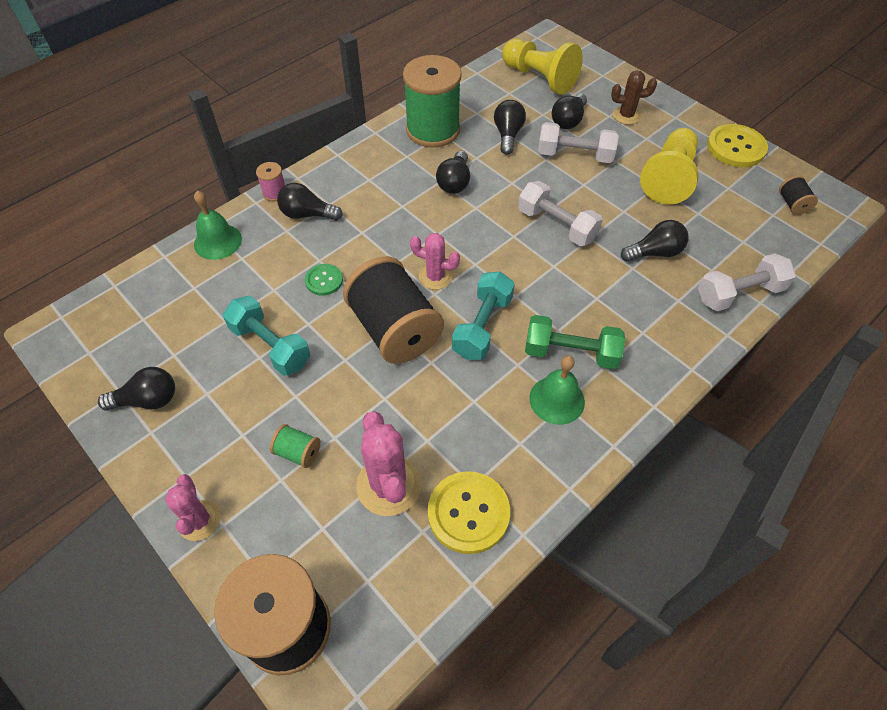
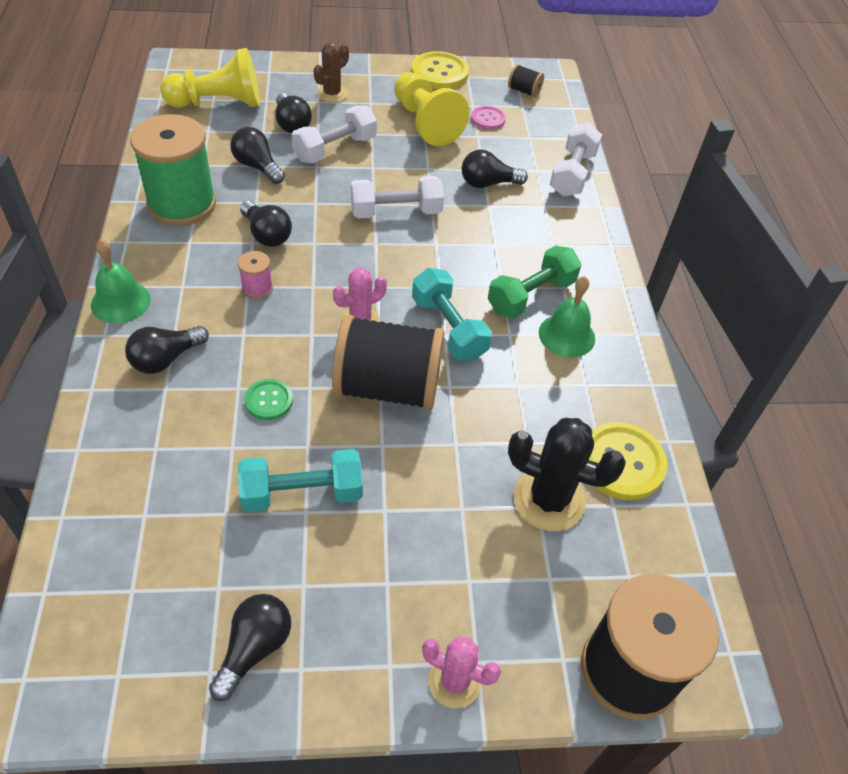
camera: 55 degrees left, 5 degrees down
green bell [194,191,242,260] -> green bell moved to [91,239,151,323]
pink spool [256,162,285,201] -> pink spool moved to [238,251,273,299]
green spool [270,424,320,468] -> none
pink cactus [356,411,421,516] -> black cactus [508,418,626,531]
black light bulb [621,220,689,262] -> black light bulb turned 120 degrees counterclockwise [462,149,528,188]
none -> pink button [471,106,506,130]

